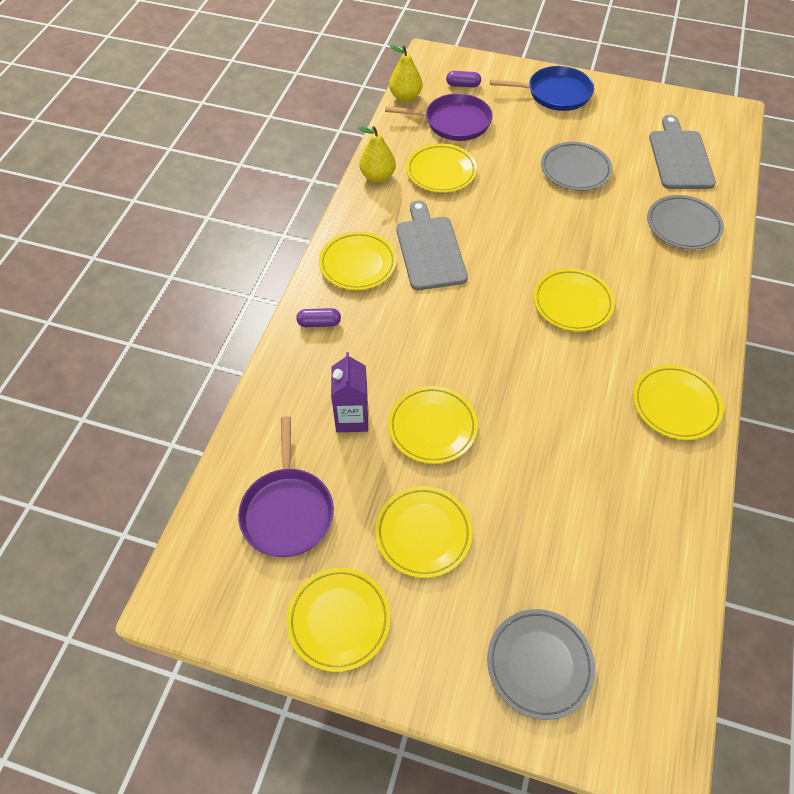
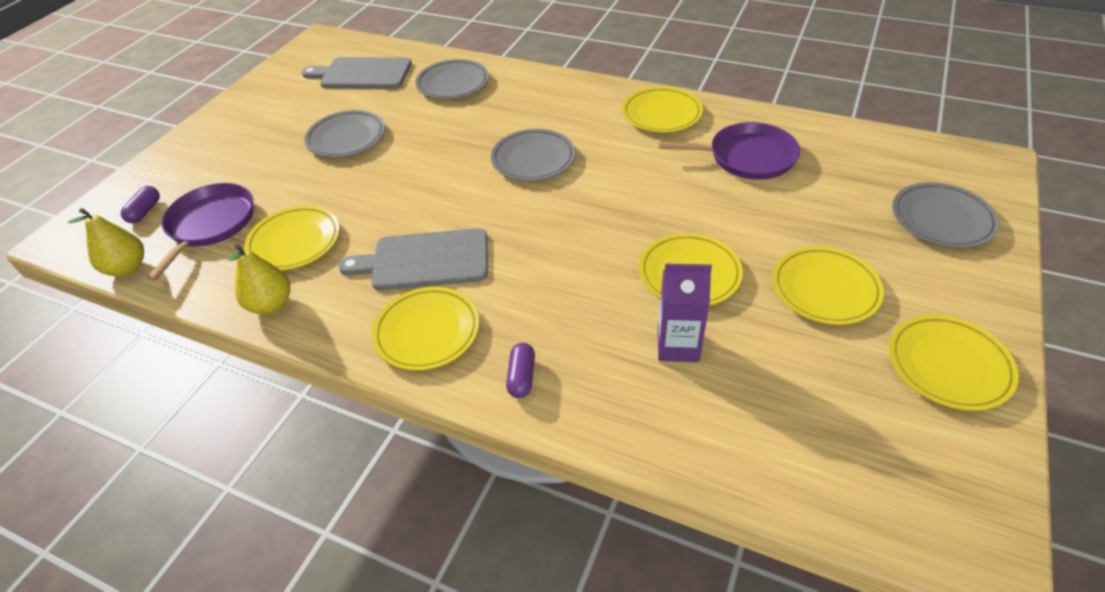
camera: 80 degrees left, 10 degrees down
purple pan [238,417,334,557] -> purple pan moved to [659,122,800,180]
blue pan [490,66,594,111] -> none
yellow plate [533,268,615,332] -> grey plate [491,129,575,181]

